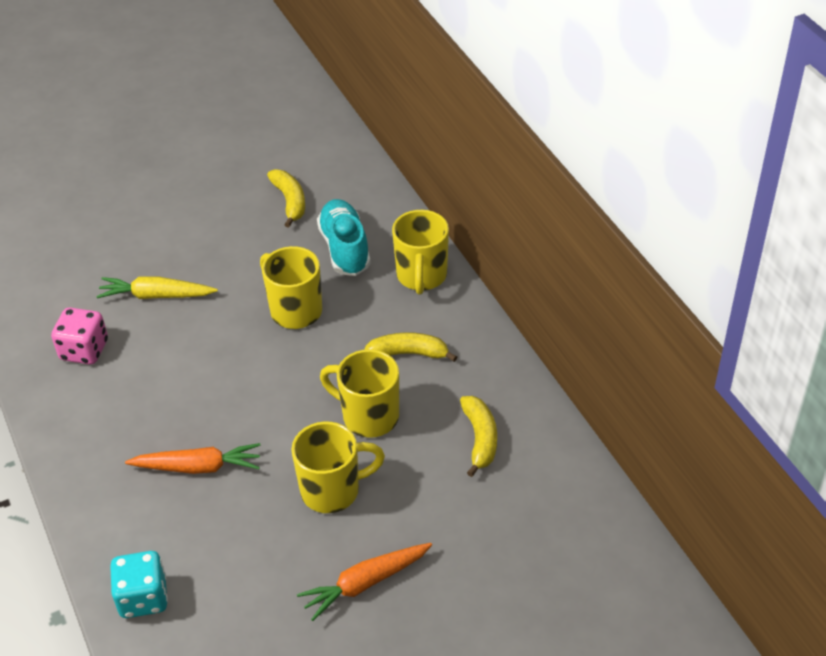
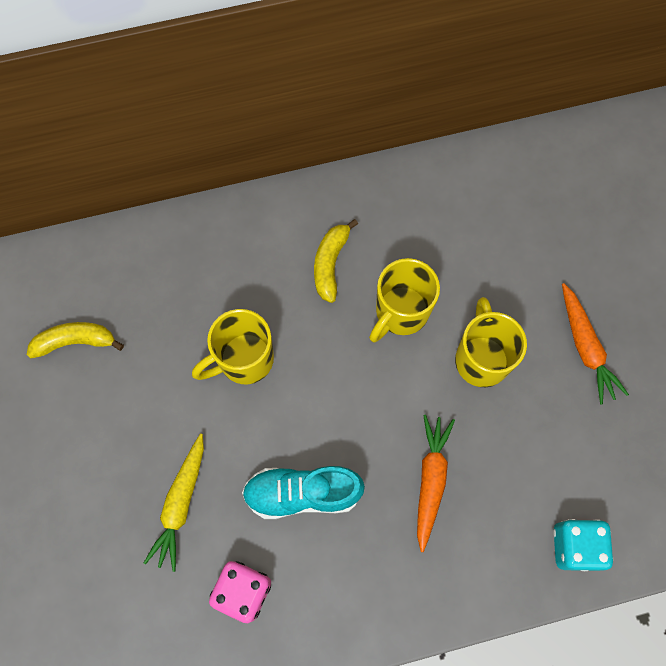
camera: 80 degrees left, 25 degrees up
turquoise shoe [317,199,371,276] -> turquoise shoe moved to [242,466,365,519]
yellow mug [392,210,449,295] -> none
yellow banana [460,396,497,477] -> none

